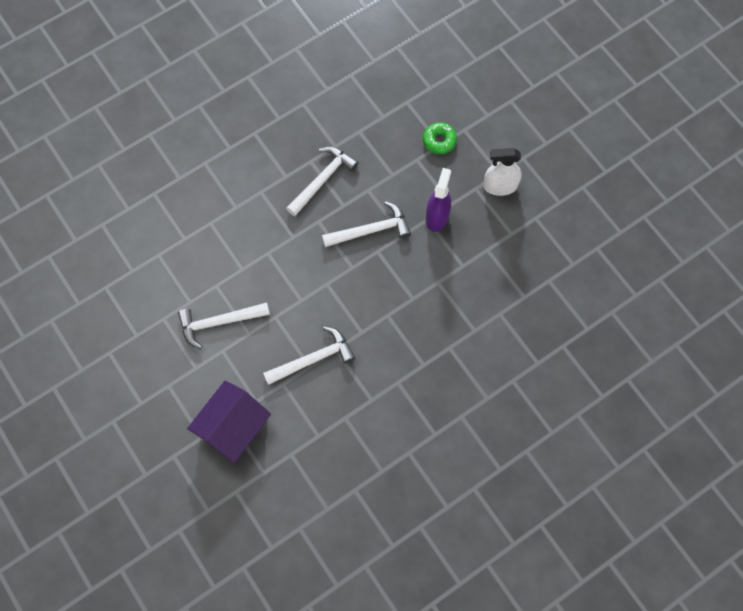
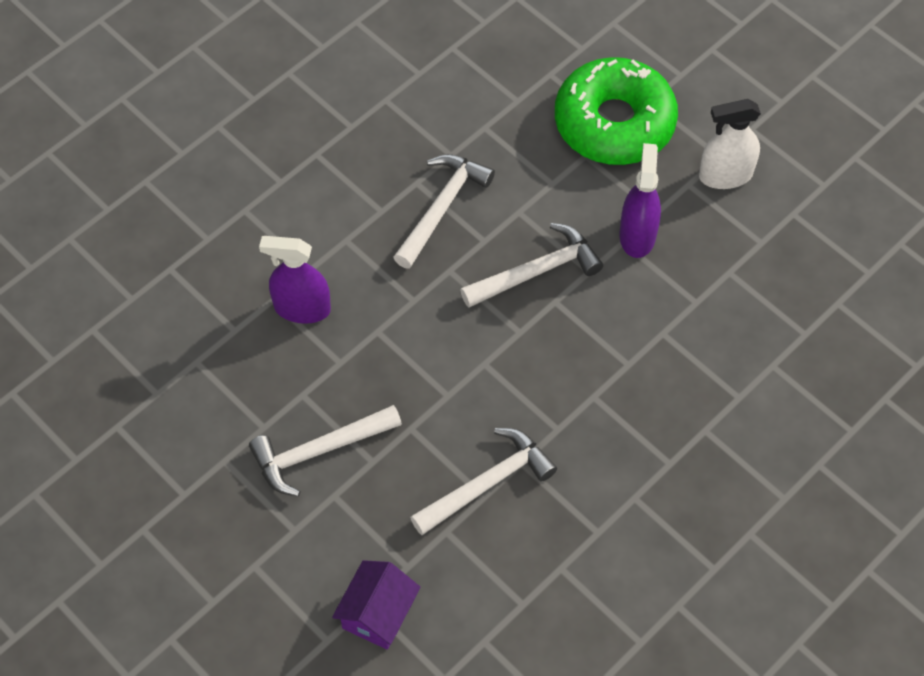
camera: 10 degrees left, 10 degrees down
purple house [187,381,271,463] -> purple house [332,560,421,650], size x0.66
green donut [423,122,457,154] -> green donut [555,57,678,165], size x2.23
none -> purple spray bottle [259,236,331,324]

